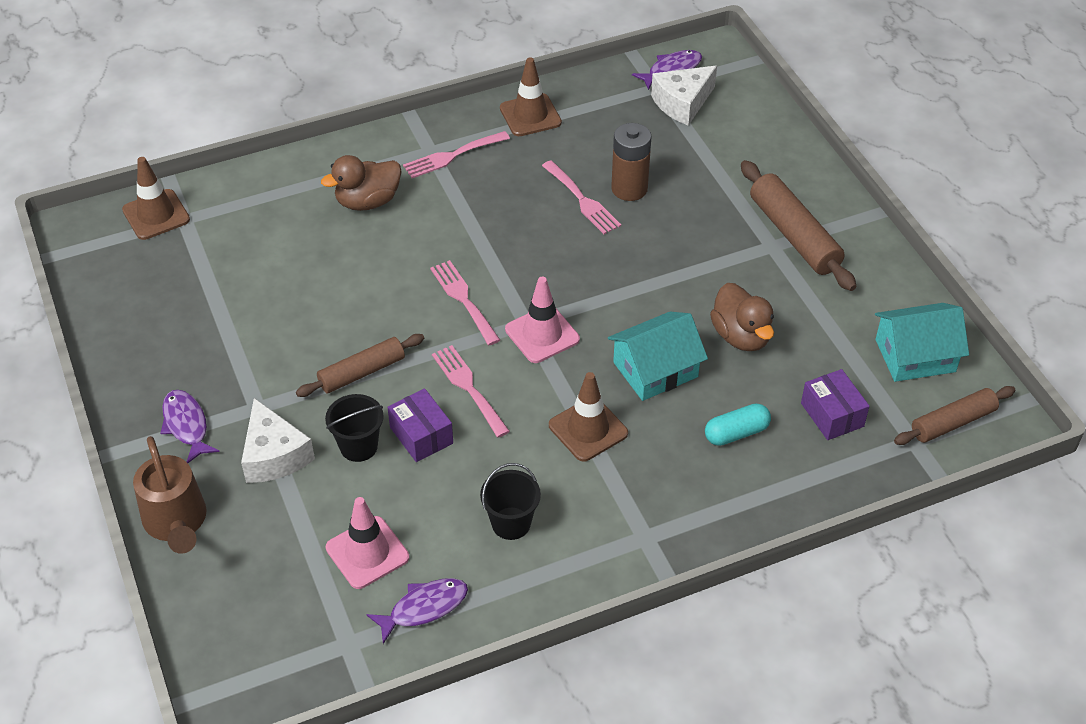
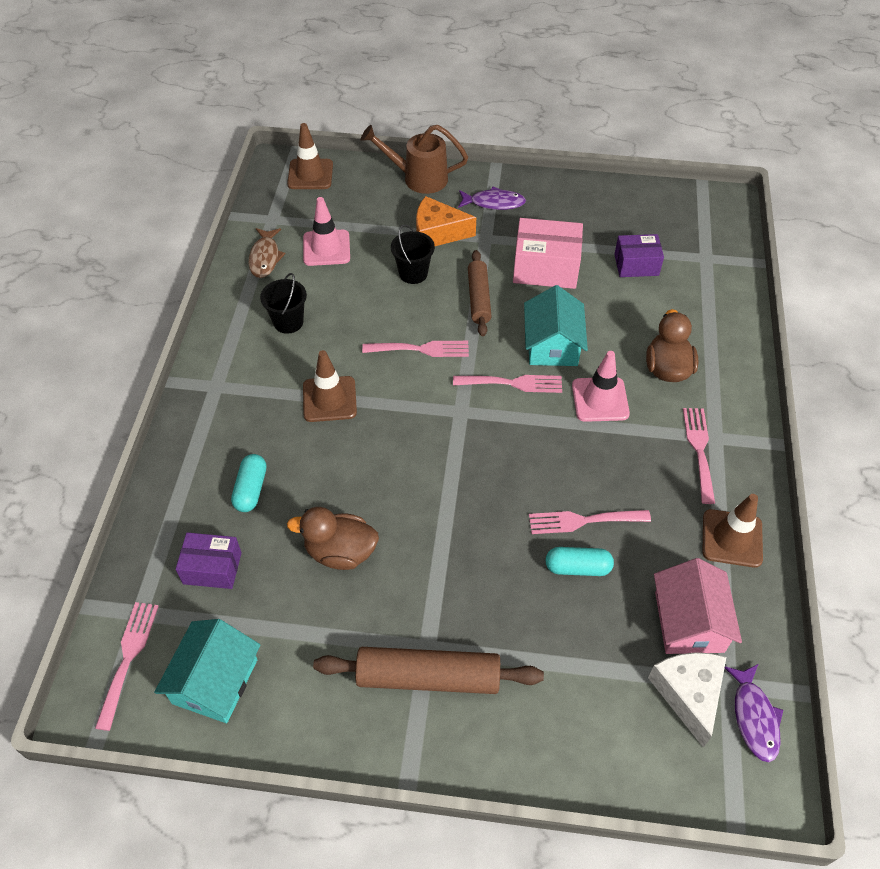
camera: 120 degrees right, 5 degrees up
brown traffic cone [122,157,190,240] -> brown traffic cone moved to [287,123,333,189]
white cheese [241,398,315,483] -> orange cheese [416,196,476,246]
purple fish [367,578,468,644] -> brown fish [249,228,285,278]
purple box [387,389,453,462] -> purple box moved to [614,234,664,277]
pink traffic cone [505,277,580,363] -> pink traffic cone moved to [572,351,630,422]
turquoise house [608,312,708,401] -> turquoise house moved to [524,285,588,366]
brown battery [611,123,652,201] -> turquoise capsule [546,547,614,576]
brown rolling pin [894,386,1015,445] -> pink fork [95,602,159,731]
none -> pink box [513,218,583,289]
none -> pink house [654,558,742,654]

